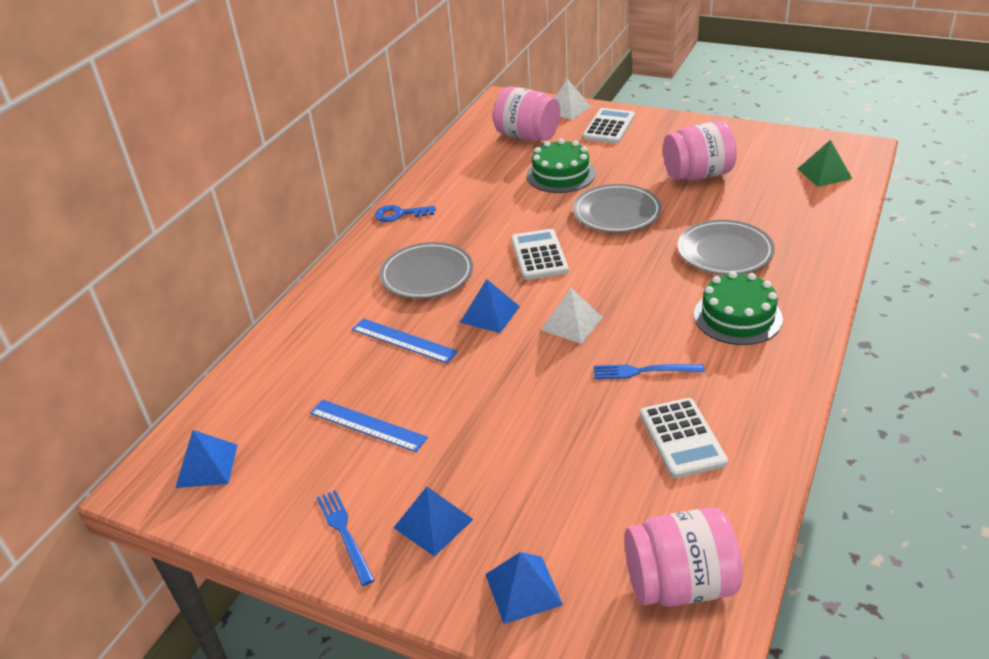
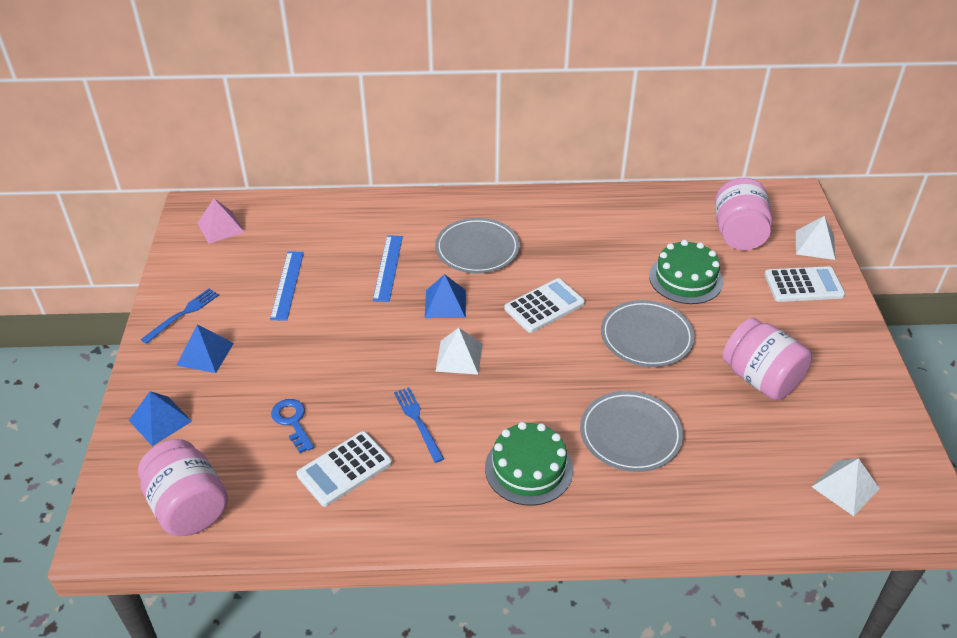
camera: 60 degrees right, 5 degrees up
blue pyramid [175,430,237,488] -> pink pyramid [198,199,244,244]
blue key [375,205,436,222] -> blue key moved to [271,399,314,453]
green pyramid [797,140,852,187] -> white pyramid [812,458,880,516]

